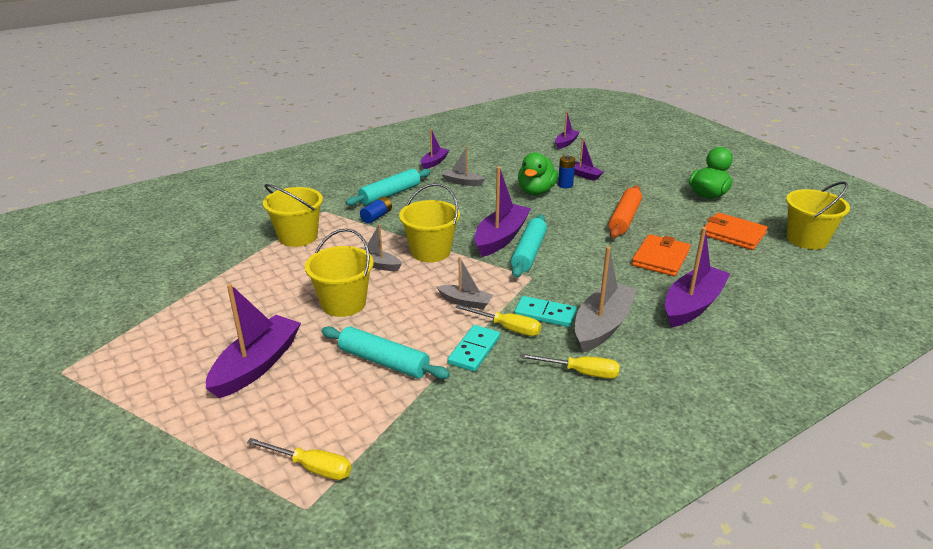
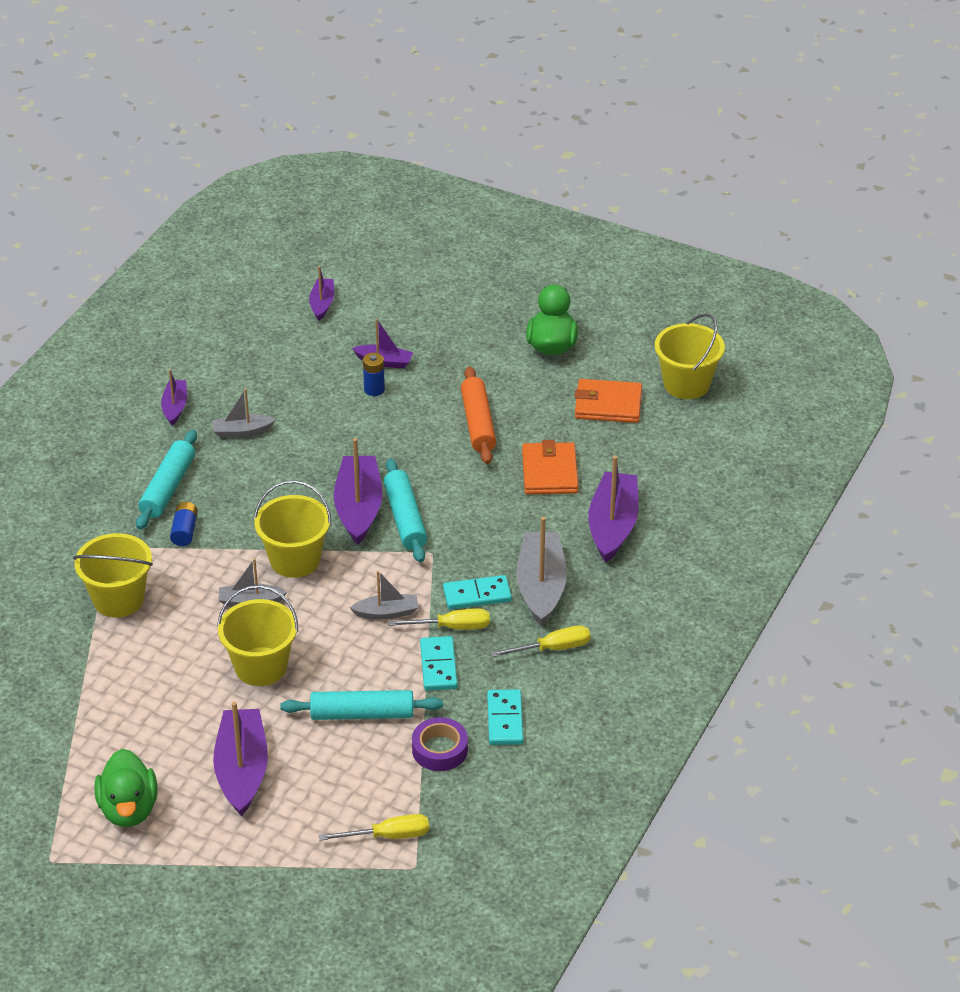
camera: 30 degrees left, 10 degrees up
green duck [518,152,558,195] -> green duck moved to [95,749,157,827]
none -> purple tape [412,717,468,771]
none -> turquoise domino [487,689,524,745]

